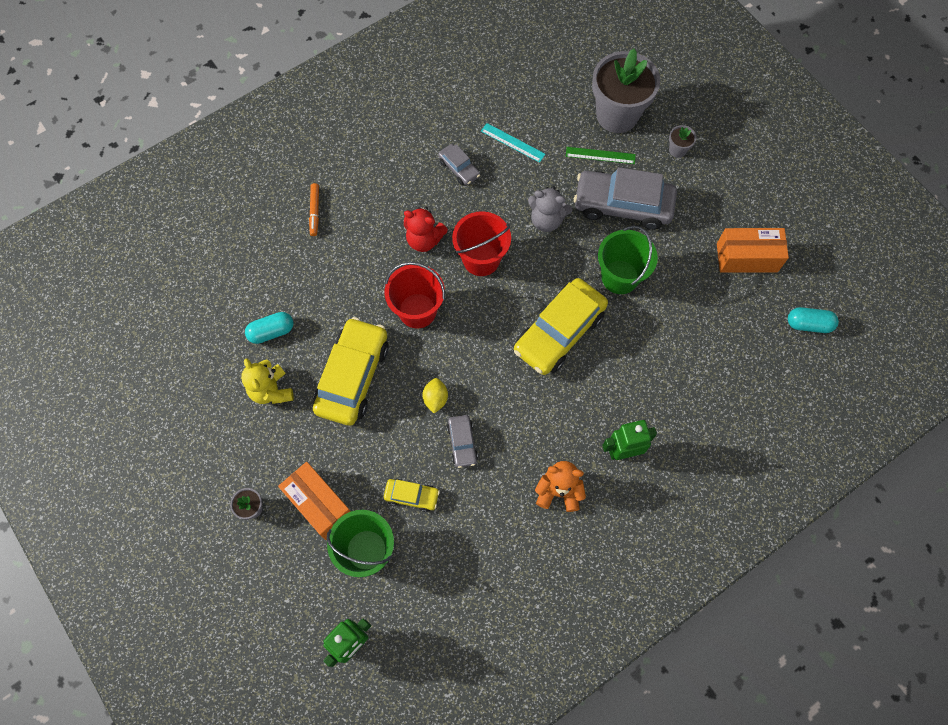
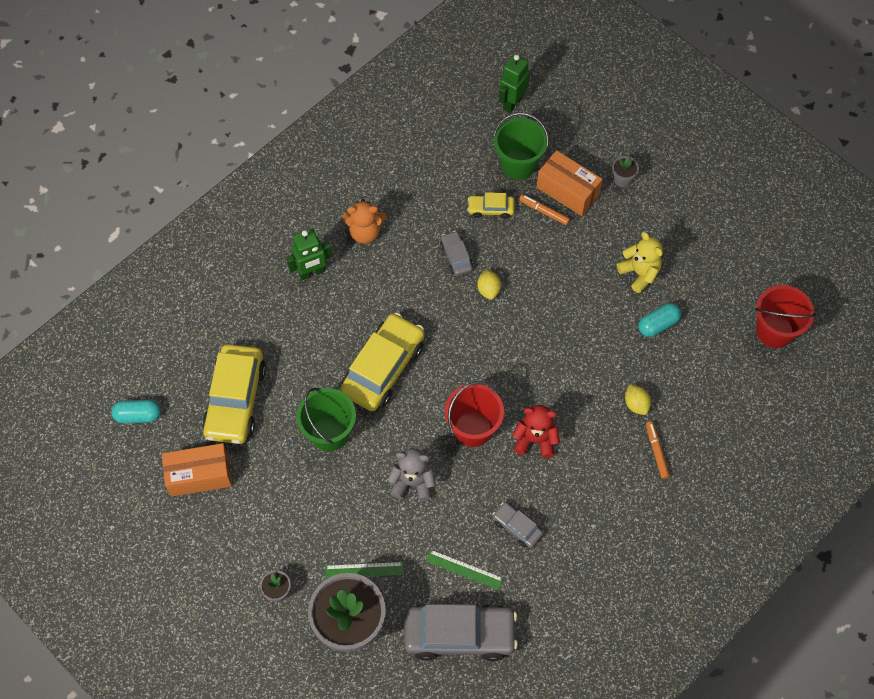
camera: 170 degrees right, 5 degrees down
yellow car [313,317,389,425] -> yellow car moved to [202,344,266,444]
red bucket [384,262,445,328] -> red bucket moved to [755,285,816,348]
turquoise ruler [481,123,545,163] -> green ruler [426,550,503,590]
grey car [574,167,677,230] -> grey car moved to [404,603,518,661]
none -> orange marker [519,195,570,225]
none -> yellow lemon [625,385,651,415]

